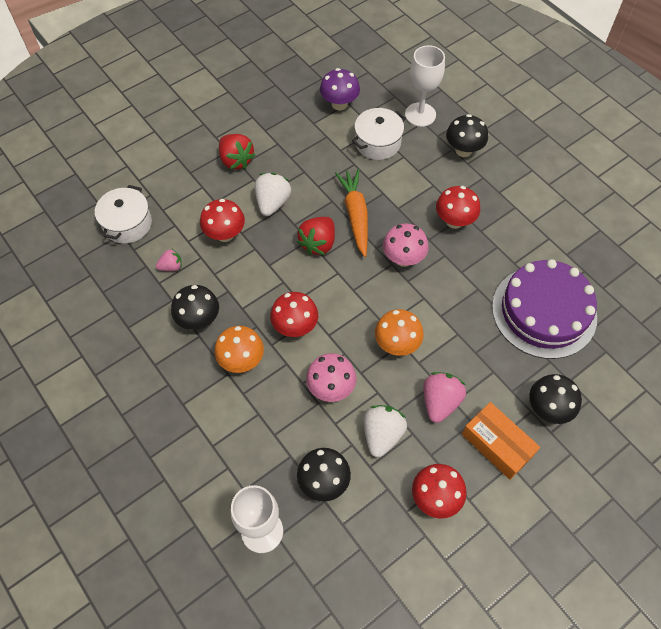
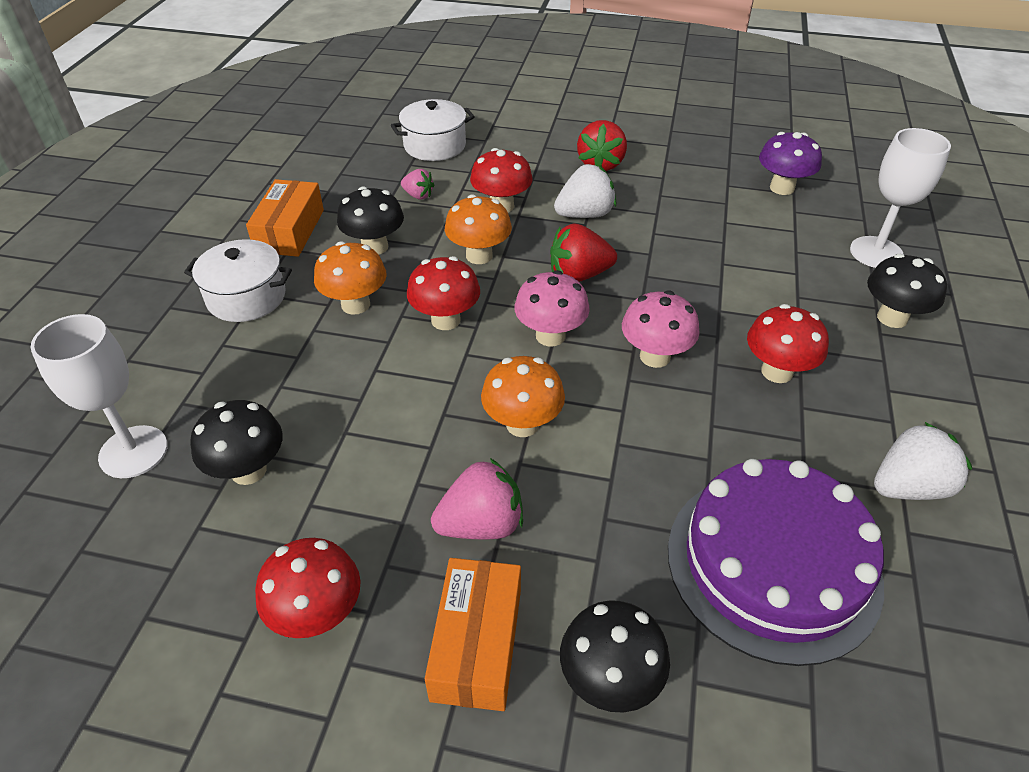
camera: 50 degrees right, 15 degrees down
pink mushroom [306,353,356,402] -> pink mushroom moved to [514,270,590,346]
orange carrot [335,169,368,257] -> none
white pot [352,108,406,160] -> white pot moved to [184,239,292,322]
white strawberry [364,405,407,457] -> white strawberry moved to [874,422,972,500]
none -> orange box [246,179,324,257]
none -> orange mushroom [445,194,512,264]

